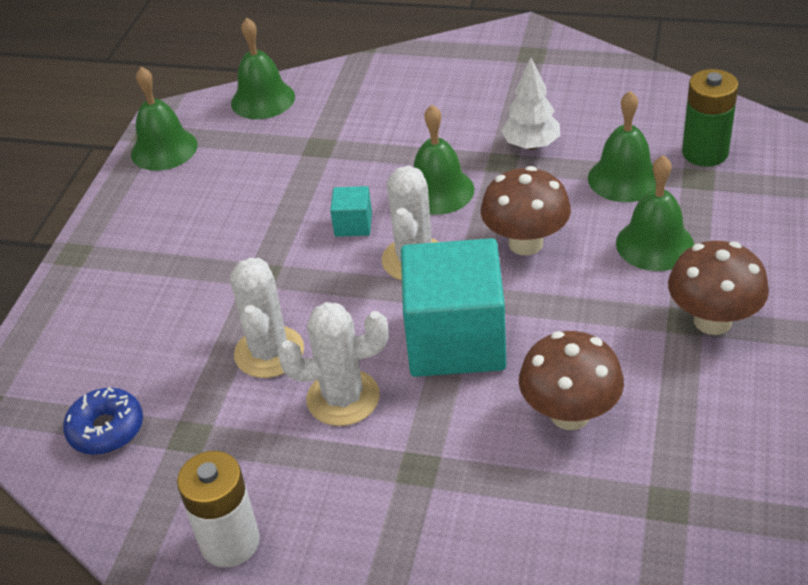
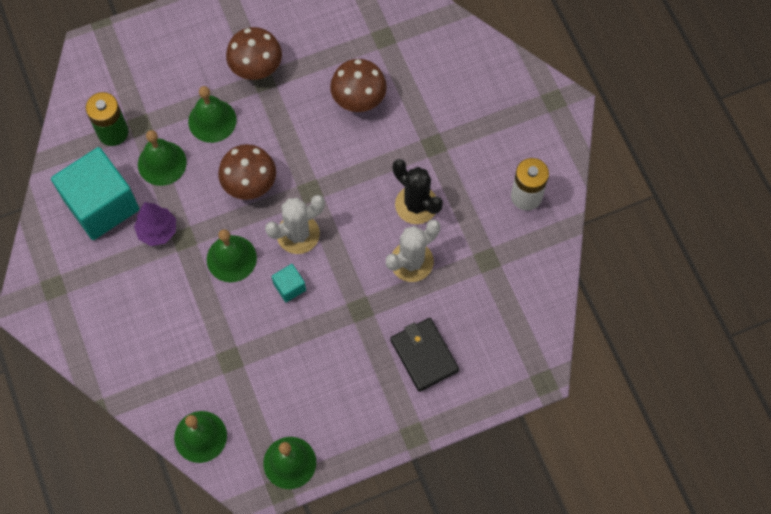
camera: 130 degrees left, 25 degrees up
blue donut [63,387,143,455] -> none
white cactus [278,302,388,426] -> black cactus [393,159,443,224]
turquoise cube [401,238,506,377] -> turquoise cube moved to [51,147,139,240]
white tree [501,57,560,150] -> purple tree [134,202,176,246]
none -> black wallet [391,318,459,392]

